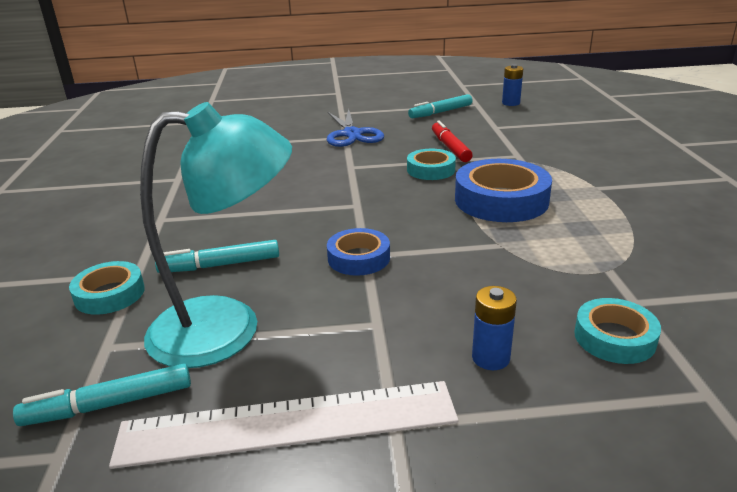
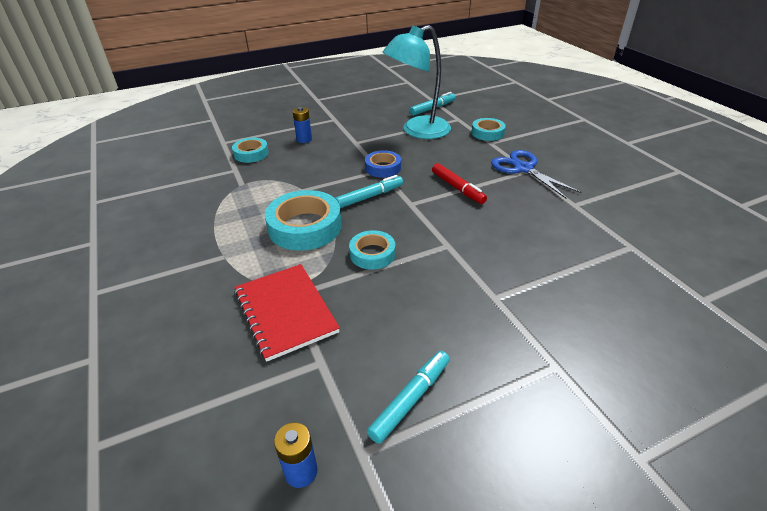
camera: 160 degrees right, 10 degrees up
white ruler [109,381,459,469] -> none
turquoise marker [155,240,279,273] -> turquoise marker moved to [335,175,403,208]
blue scissors [327,109,384,147] -> blue scissors moved to [491,150,582,199]
red marker [432,121,473,162] -> red marker moved to [432,163,487,204]
blue tape [455,159,552,222] -> turquoise tape [265,190,342,251]
none -> red notebook [234,264,340,362]

